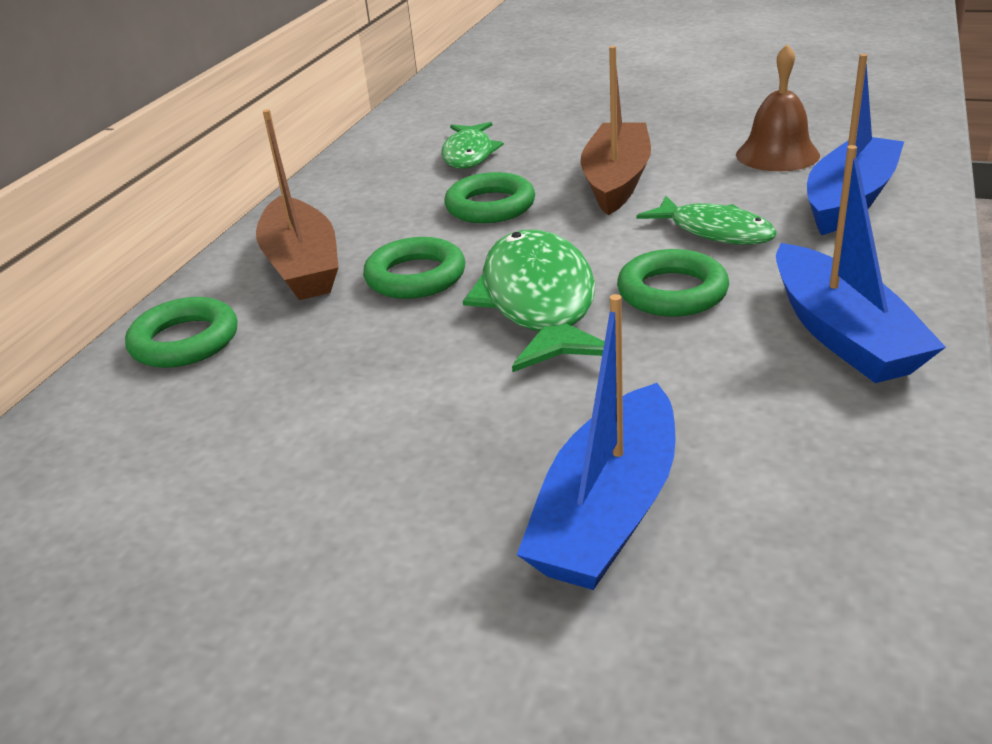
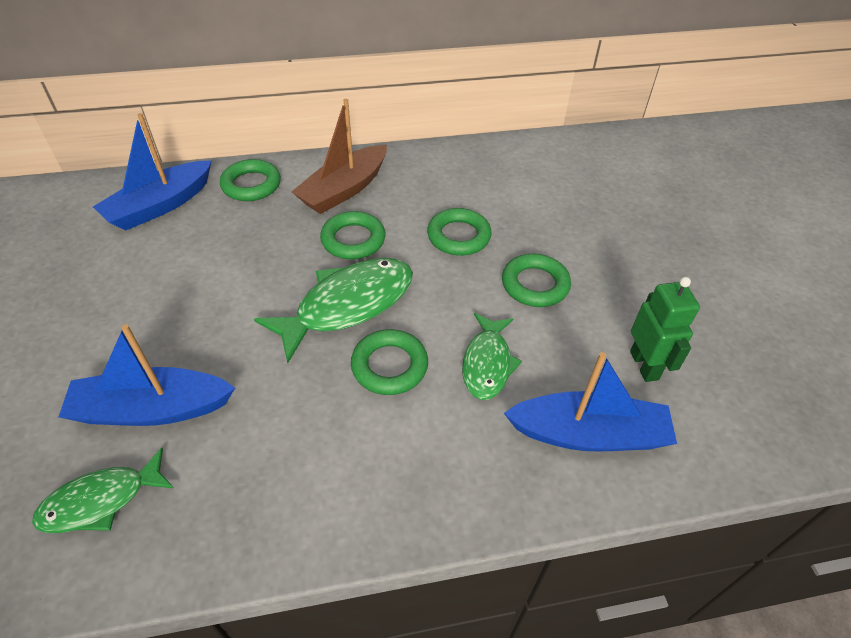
camera: 55 degrees right, 15 degrees up
green fish [441,122,504,169] -> green fish moved to [32,448,174,533]
brown boat [581,46,651,215] -> green ring [502,253,571,307]
brown bell [736,44,820,171] -> green robot [630,277,700,382]
blue boat [776,145,946,383] -> blue boat moved to [93,113,212,231]

